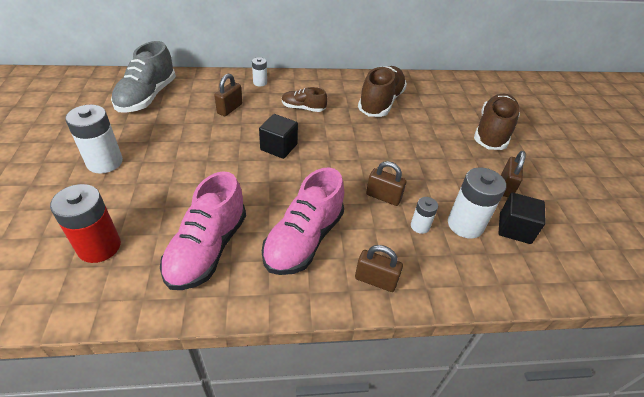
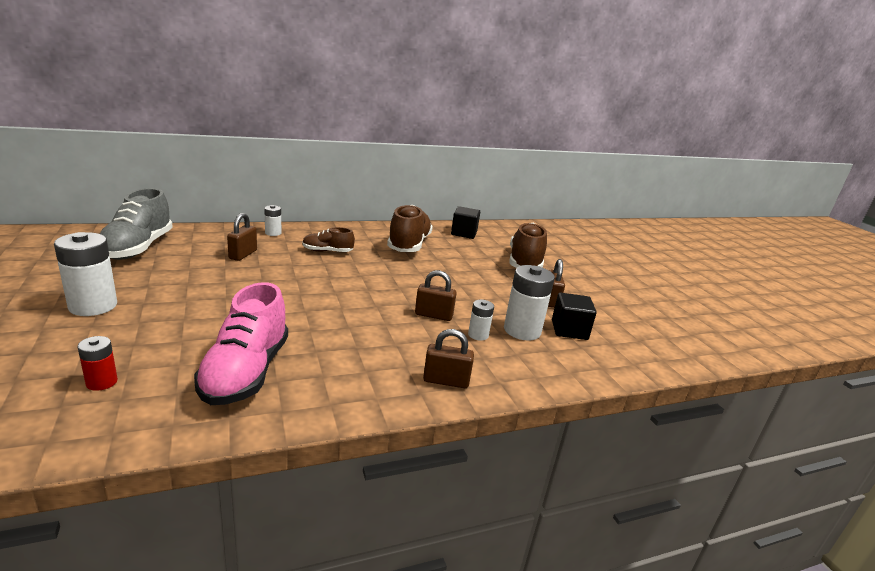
camera: 15 degrees left, 20 degrees down
red battery [50,184,121,263] -> red battery [77,336,118,391], size x0.53
black cube [259,114,298,159] -> black cube moved to [451,206,480,239]
pink shoe [262,168,344,275] -> none

